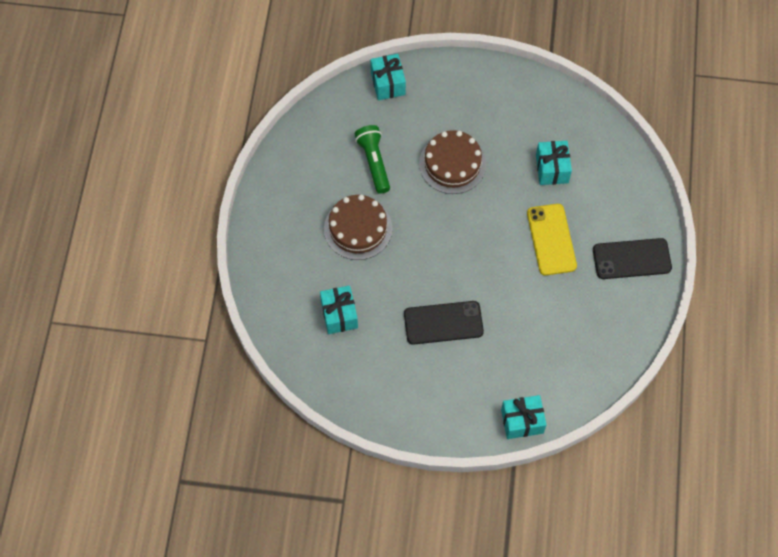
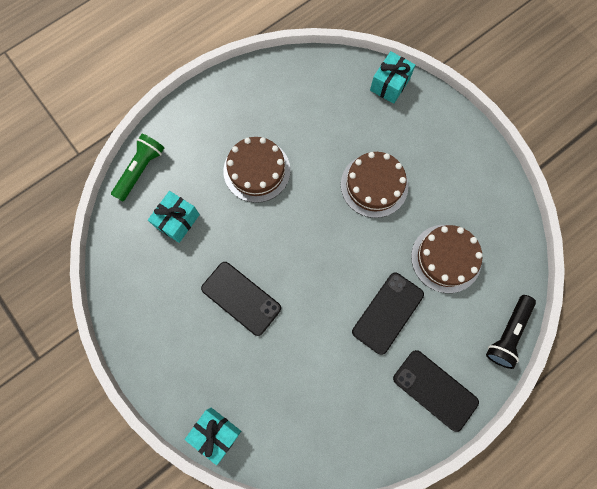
camera: 45 degrees right, 10 degrees up
green flashlight [355,125,390,194] -> green flashlight moved to [111,134,164,201]
yellow phone [527,204,577,275] -> black phone [352,272,424,355]
turquoise gift [536,141,572,185] -> brown cake [411,225,483,293]
none -> black flashlight [486,295,536,369]

